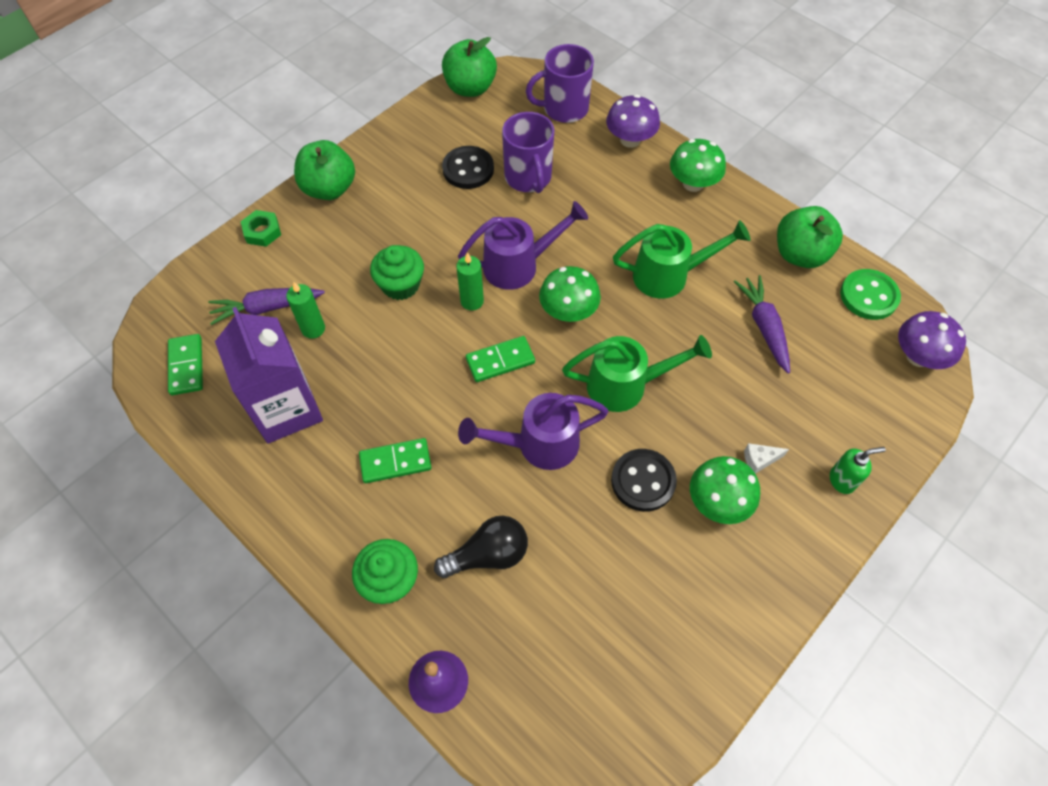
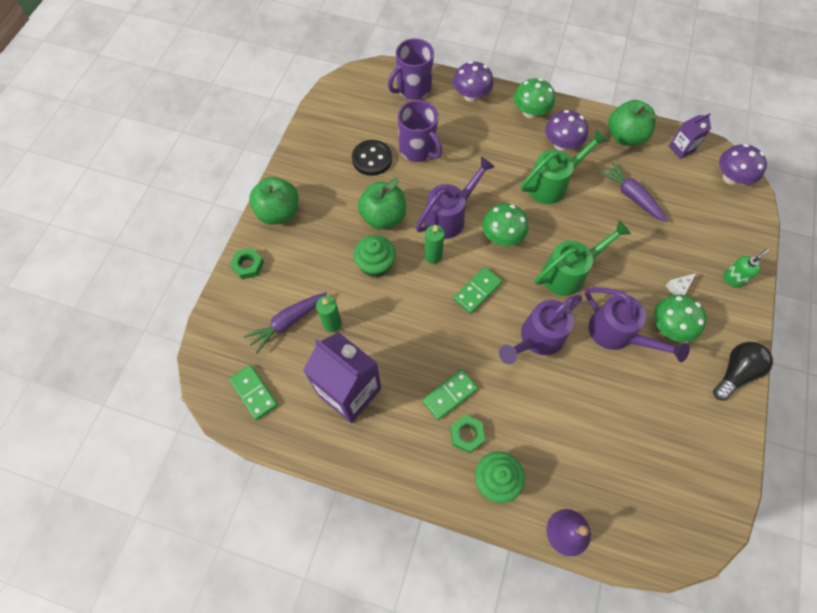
camera: 25 degrees left, 5 degrees up
black light bulb [434,516,528,578] -> black light bulb moved to [713,342,773,401]
green apple [442,37,497,97] -> green apple moved to [358,178,406,230]
black button [611,449,677,512] -> purple watering can [585,287,690,362]
green button [840,269,901,320] -> purple carton [668,113,711,159]
none -> green nut [450,415,485,453]
none -> purple mushroom [545,110,588,151]

